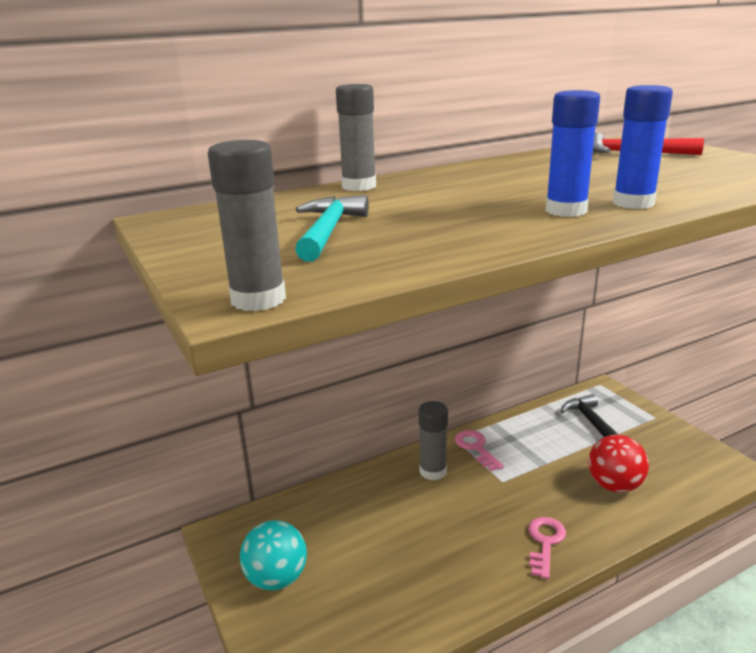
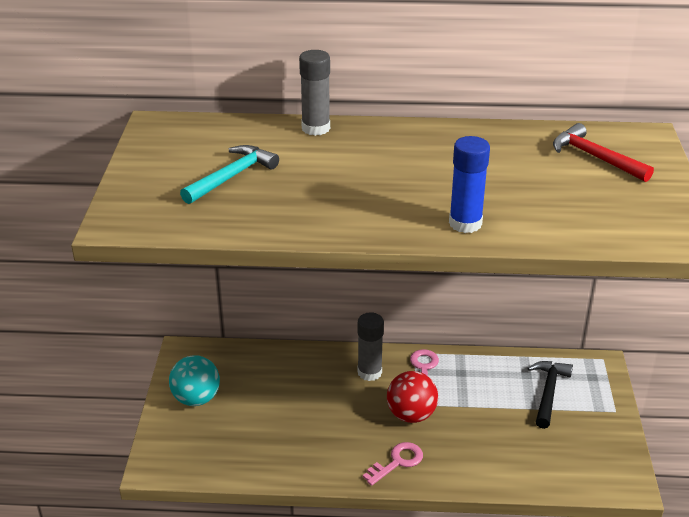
camera: 30 degrees right, 10 degrees up
grey glue stick [208,140,286,311] -> none
blue glue stick [546,90,600,217] -> none
red ball [588,435,649,493] -> red ball moved to [387,371,438,423]

